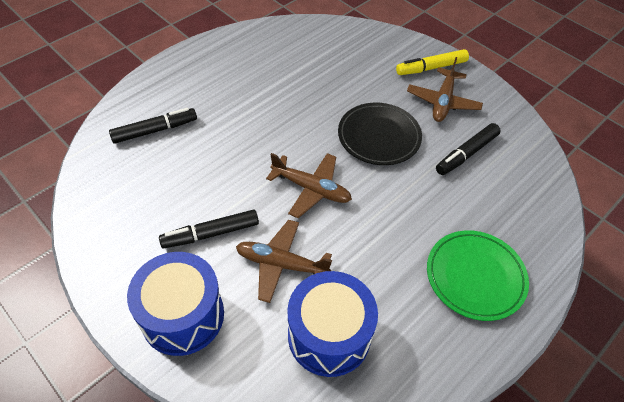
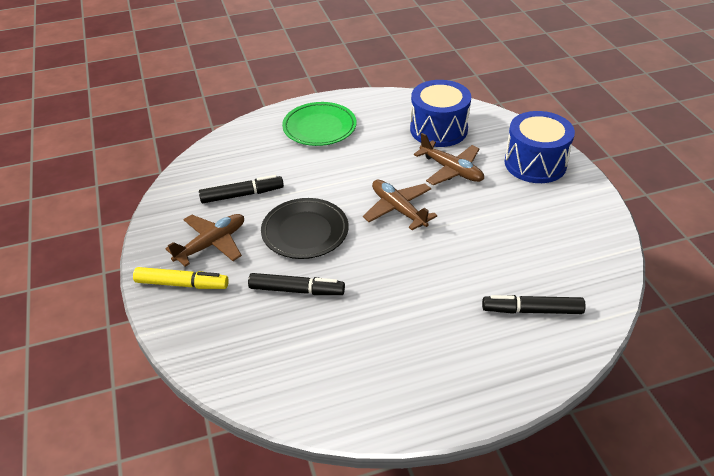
camera: 150 degrees left, 10 degrees down
black marker [159,210,259,248] -> black marker moved to [248,273,345,295]

